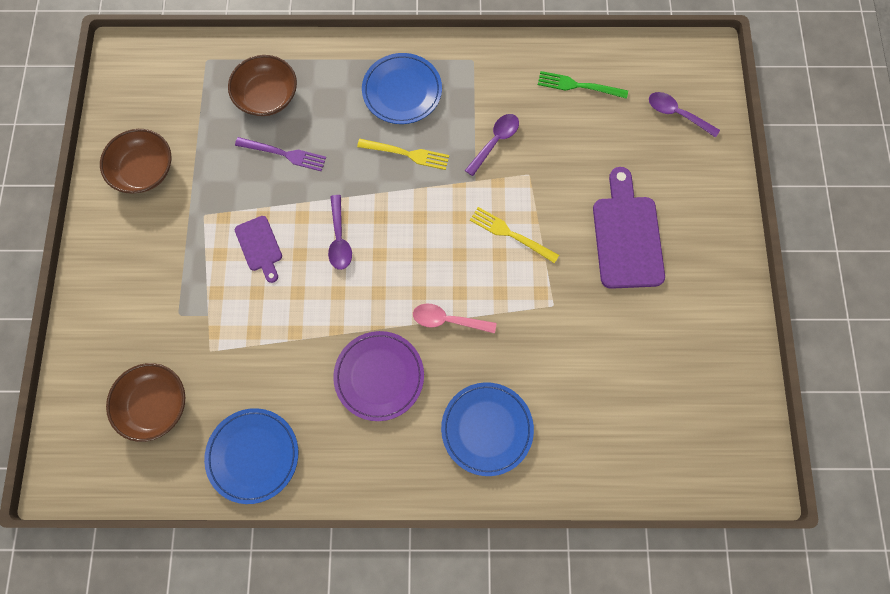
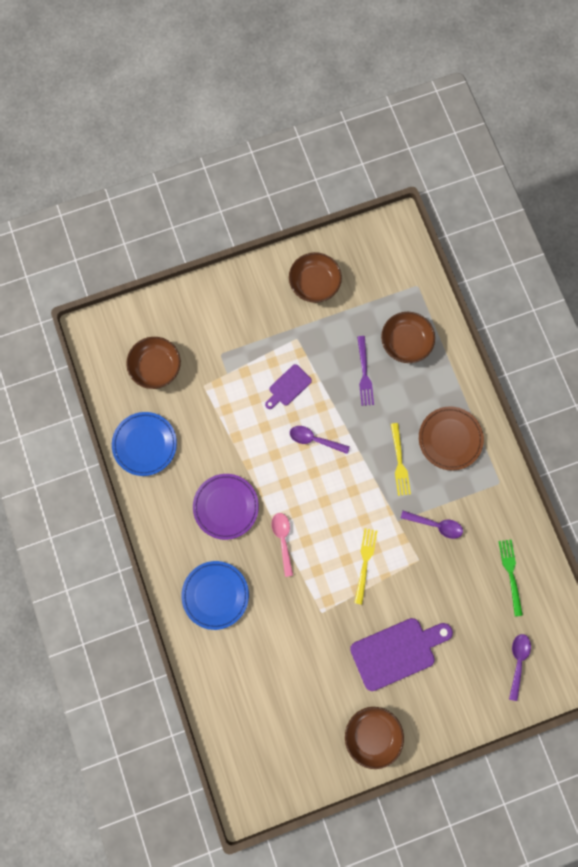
camera: 70 degrees right, 5 degrees up
purple spoon [328,195,352,270] -> purple spoon turned 45 degrees clockwise [290,426,350,454]
blue plate [362,53,442,124] -> brown plate [419,406,484,471]
none -> brown bowl [345,707,404,769]

